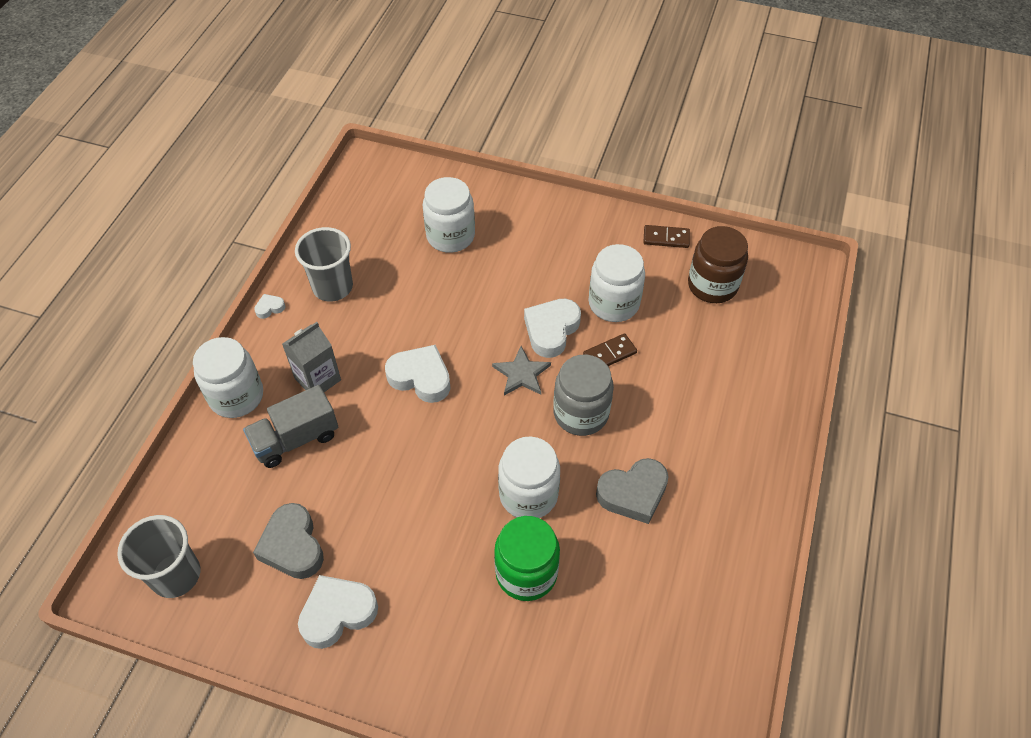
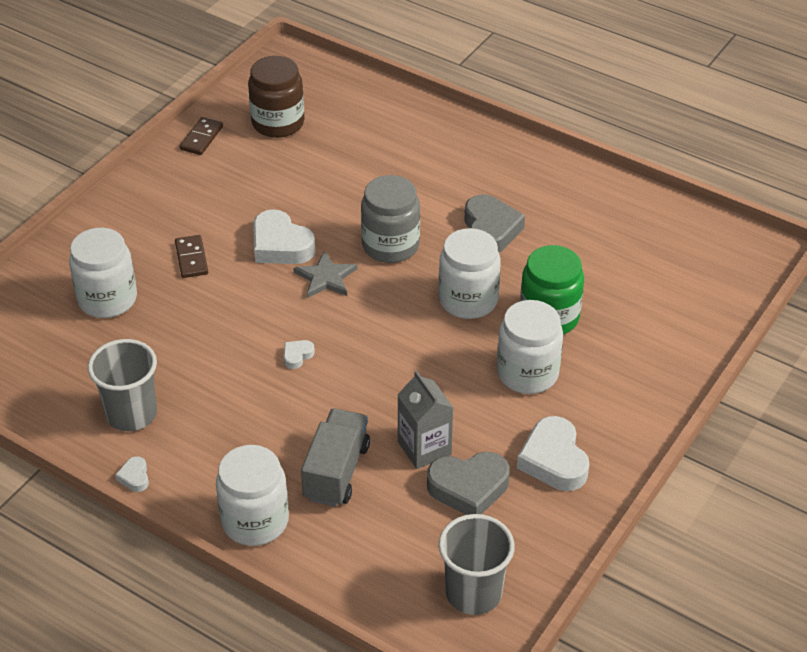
camera: 75 degrees left, 10 degrees down
grey truck [243,385,338,468] -> grey truck turned 150 degrees counterclockwise [301,409,370,507]
grey carton [282,322,341,392] -> grey carton moved to [397,370,454,469]
white heart [385,345,451,403] -> white heart [284,340,315,369], size x0.46
brown domino [583,333,637,366] -> brown domino moved to [175,235,208,278]
white jar [589,244,645,322] -> white jar moved to [497,300,563,394]

